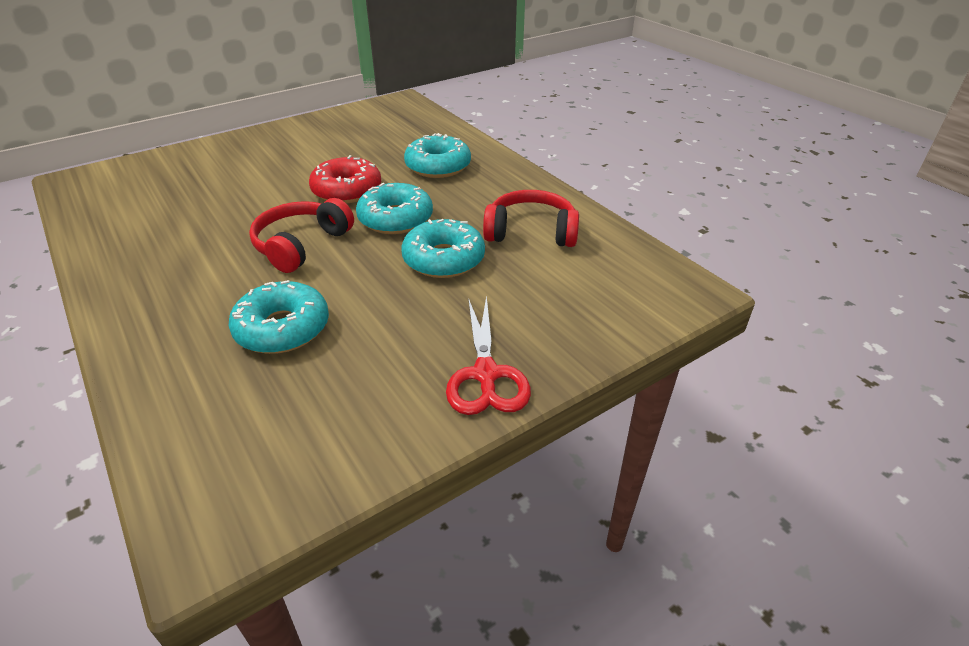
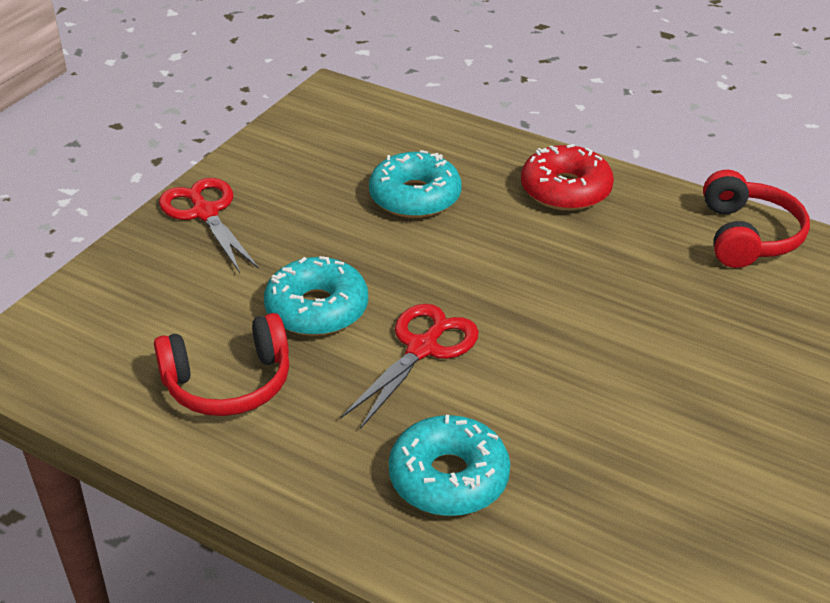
camera: 155 degrees right, 0 degrees up
red headphones [249,198,354,273] -> red headphones moved to [703,170,810,268]
red donut [309,155,381,203] -> red donut moved to [521,144,614,211]
turquoise donut [356,183,433,234] -> red scissors [341,304,479,429]

